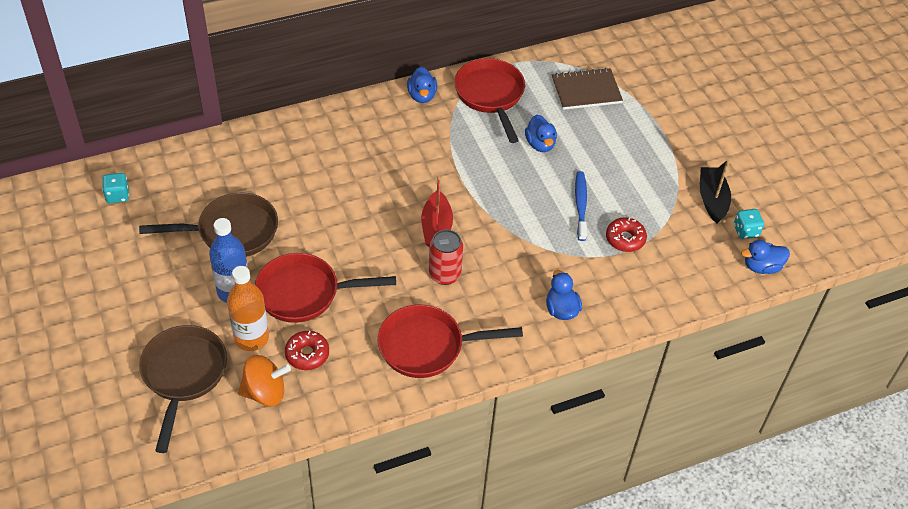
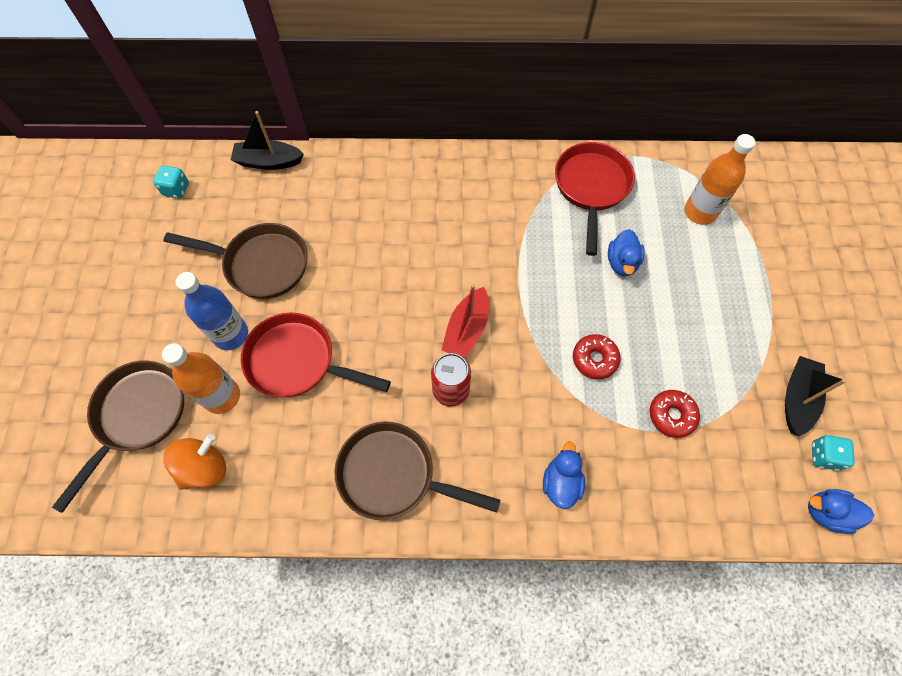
camera: 25 degrees right, 15 degrees up
orange spinning top [238,355,291,406] -> orange spinning top turned 60 degrees counterclockwise [163,434,226,490]
red donut [285,331,329,370] -> red donut moved to [573,334,621,379]
red pan [378,305,523,378] -> brown pan [334,422,500,520]
blue duck [407,67,437,103] -> none
brown notebook [552,68,623,110] -> orange bottle [684,134,755,225]
blue toothbrush [575,171,587,241] -> none
none -> black boat [231,111,304,170]

